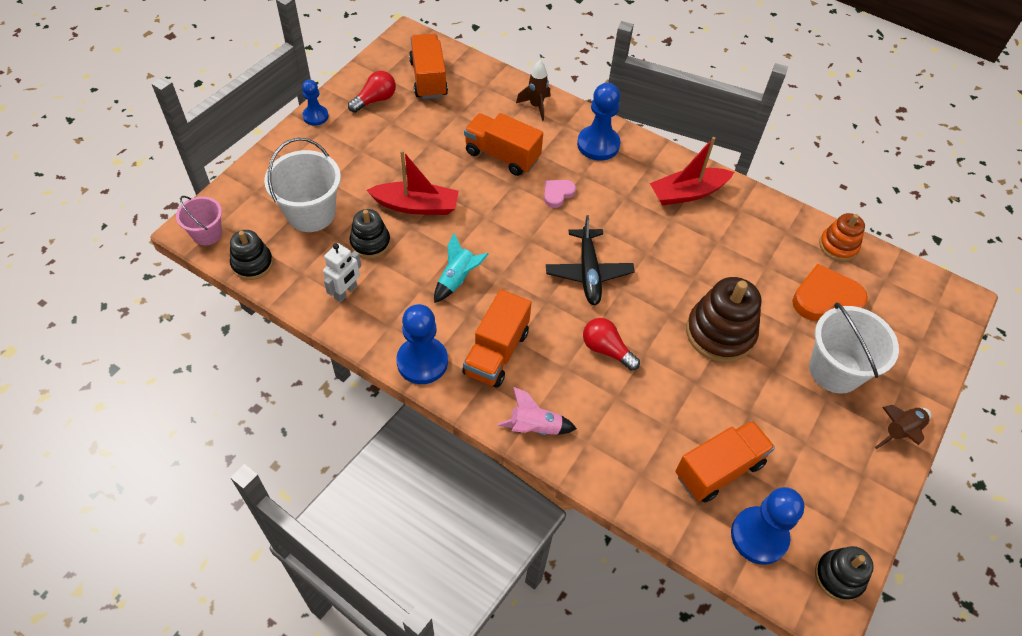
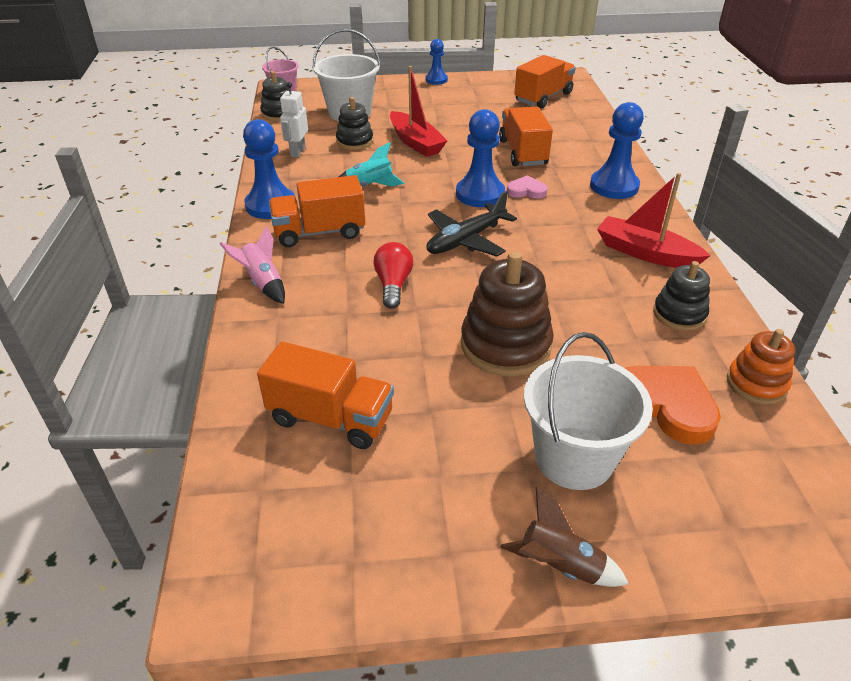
camera: 55 degrees right, 15 degrees down
white robot [323,243,361,302] -> white robot turned 105 degrees clockwise [280,82,308,157]
red light bulb [348,71,396,113] -> none
brown rocket [516,60,550,121] -> none
blue pawn [731,487,805,565] -> blue pawn moved to [456,109,505,207]
black stacking toy [815,546,874,602] -> black stacking toy moved to [653,261,710,331]

